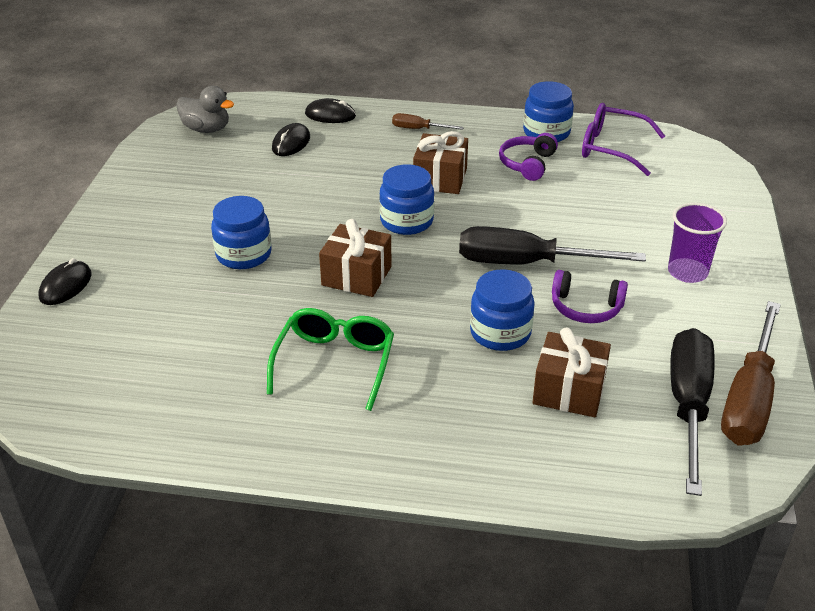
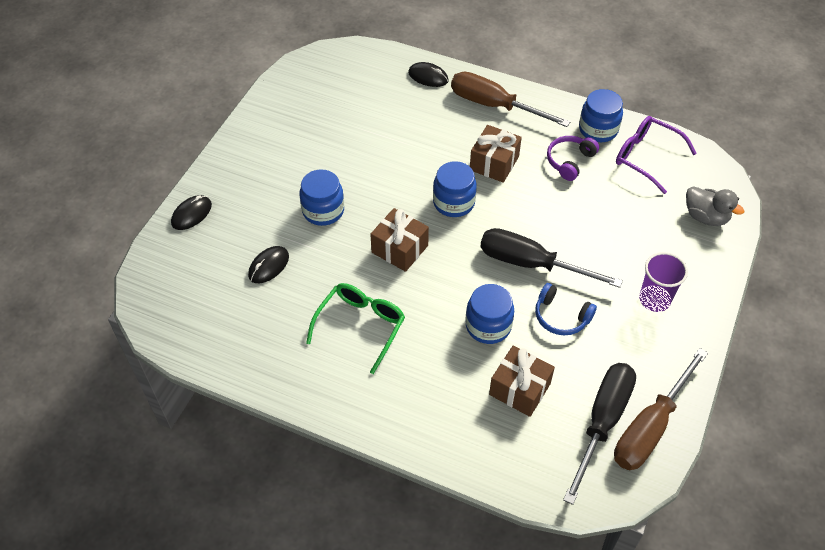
camera: 15 degrees right, 15 degrees up
grey duck [176,86,234,133] -> grey duck moved to [686,186,744,226]
black mouse [272,123,310,156] -> black mouse moved to [248,246,289,283]
brown screwdriver [392,113,464,130] -> brown screwdriver [451,72,570,127], size x2.11
purple headphones [552,270,628,323] -> blue headphones [535,283,597,335]

